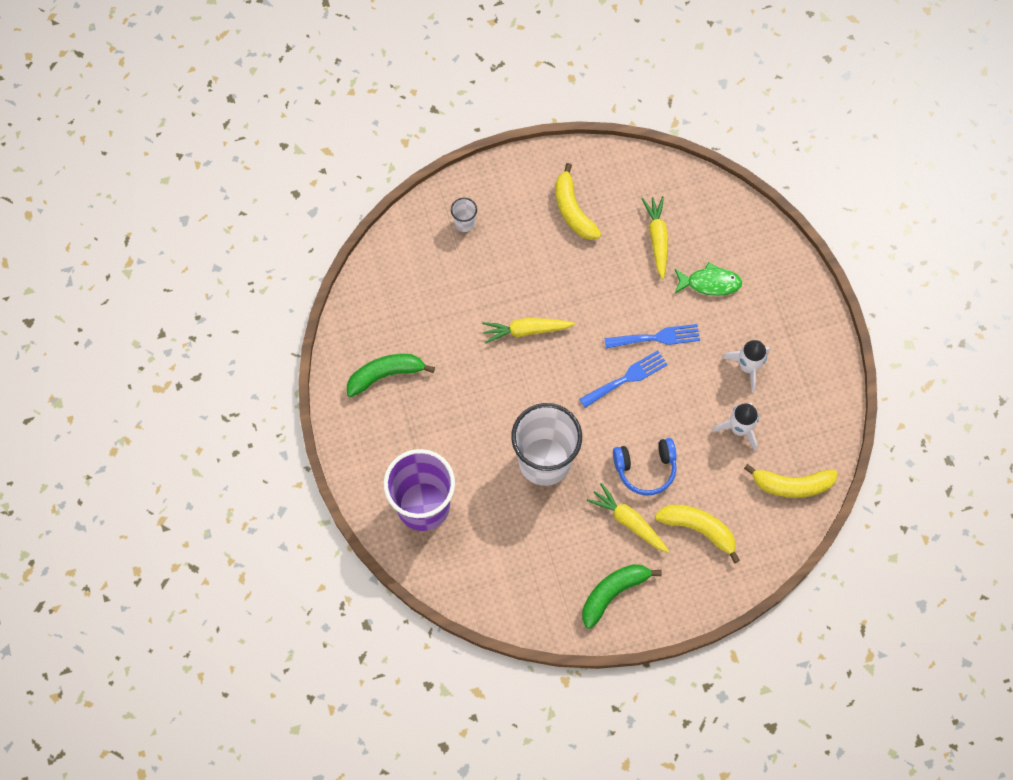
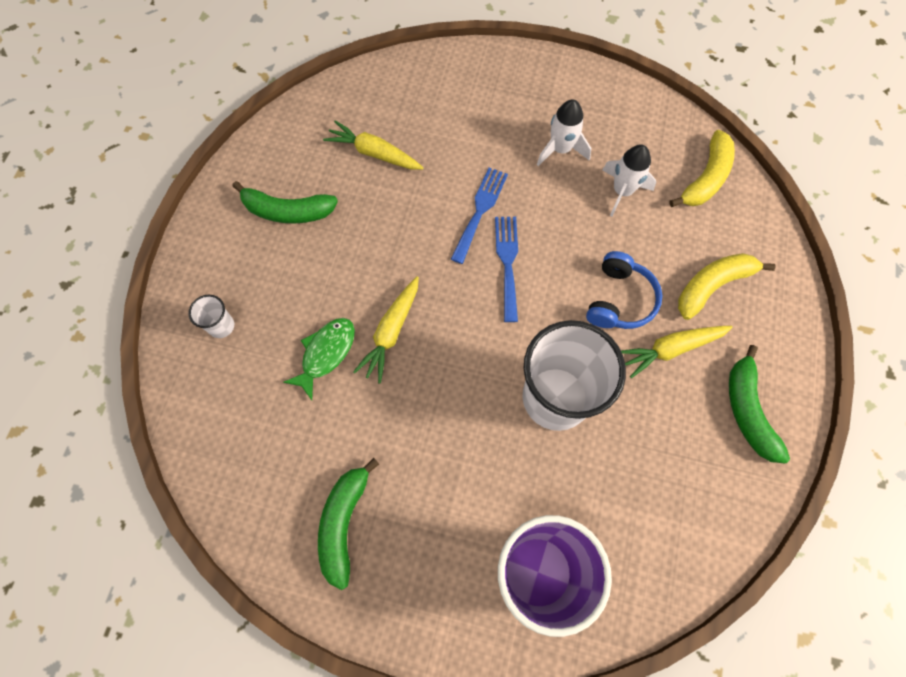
camera: 60 degrees left, 0 degrees up
yellow banana [555,163,601,240] -> green banana [233,181,338,223]
green fish [675,262,742,296] -> green fish moved to [283,318,355,400]

